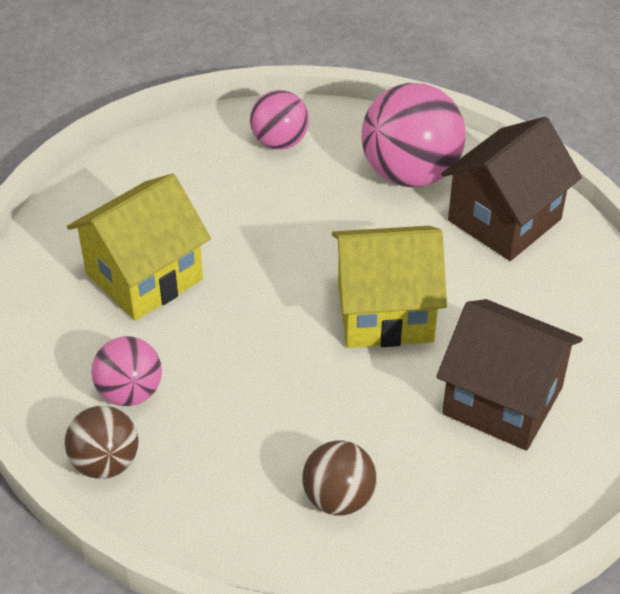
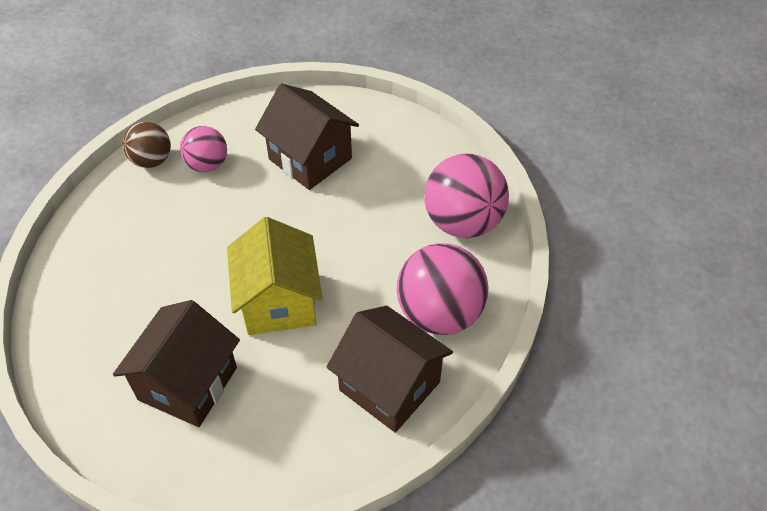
camera: 85 degrees right, 5 degrees up
yellow house [67,174,211,321] -> brown house [255,84,359,190]
pink ball [250,90,309,150] -> pink ball [424,154,509,238], size x1.70
brown ball [302,441,377,516] -> none

